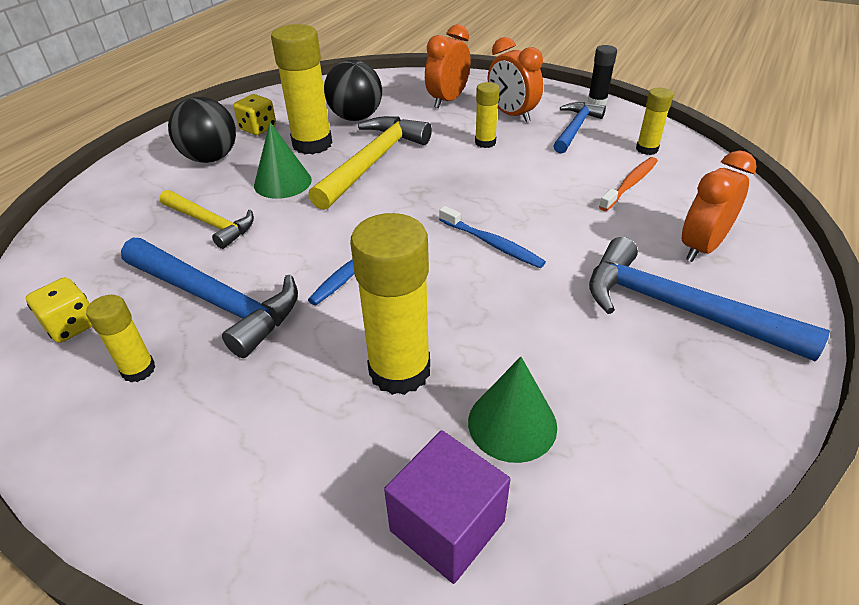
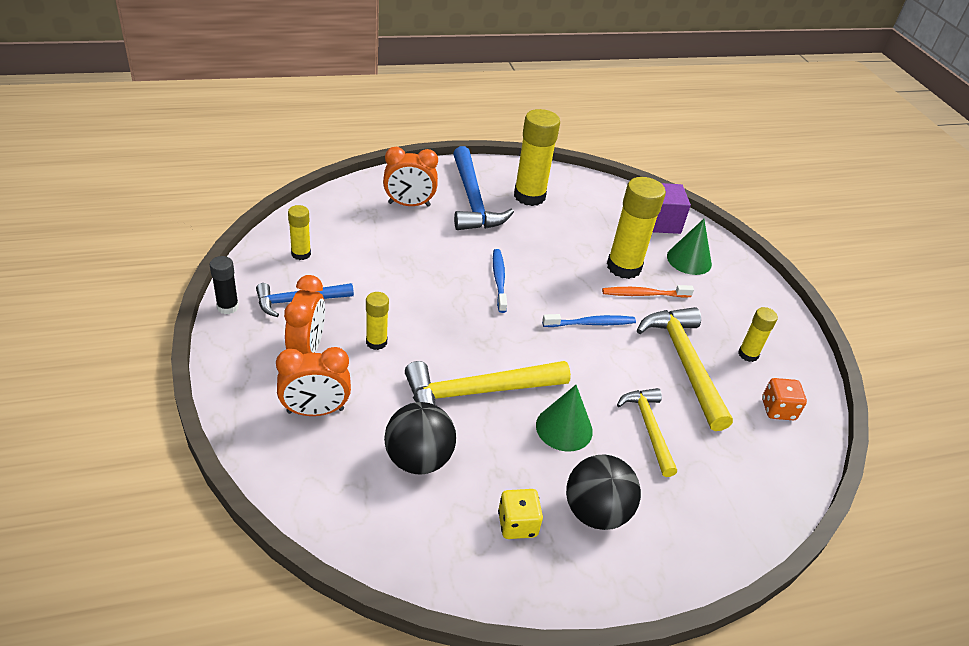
camera: 140 degrees left, 0 degrees up
yellow dice [26,277,93,343] -> orange dice [762,378,807,420]
blue hammer [121,238,298,358] -> yellow hammer [637,307,733,431]
yellow glue stick [271,24,332,154] -> yellow glue stick moved to [514,109,560,206]
green cone [468,357,557,463] -> green cone moved to [667,219,712,275]
orange toothbrush [599,157,658,211] -> orange toothbrush moved to [602,285,694,298]

